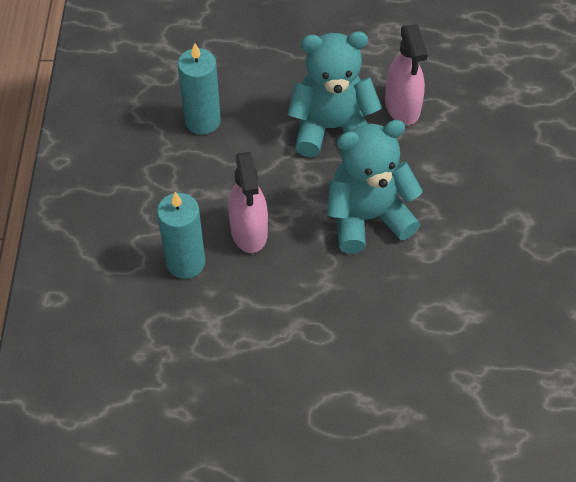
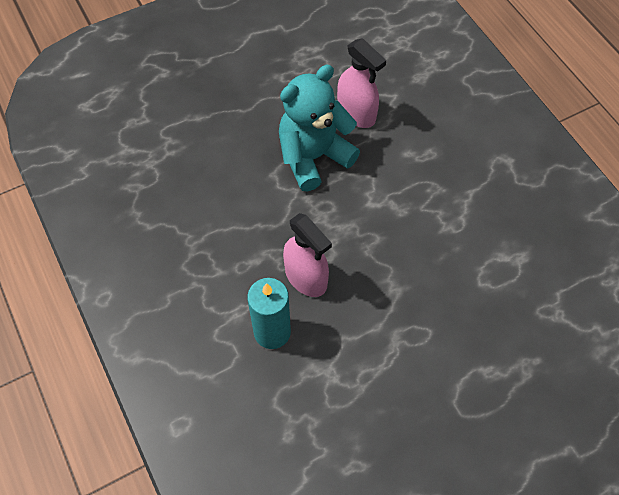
camera: 30 degrees left, 5 degrees up
turquoise candle [178,43,221,135] -> none
turquoise teddy bear [327,120,423,254] -> none

